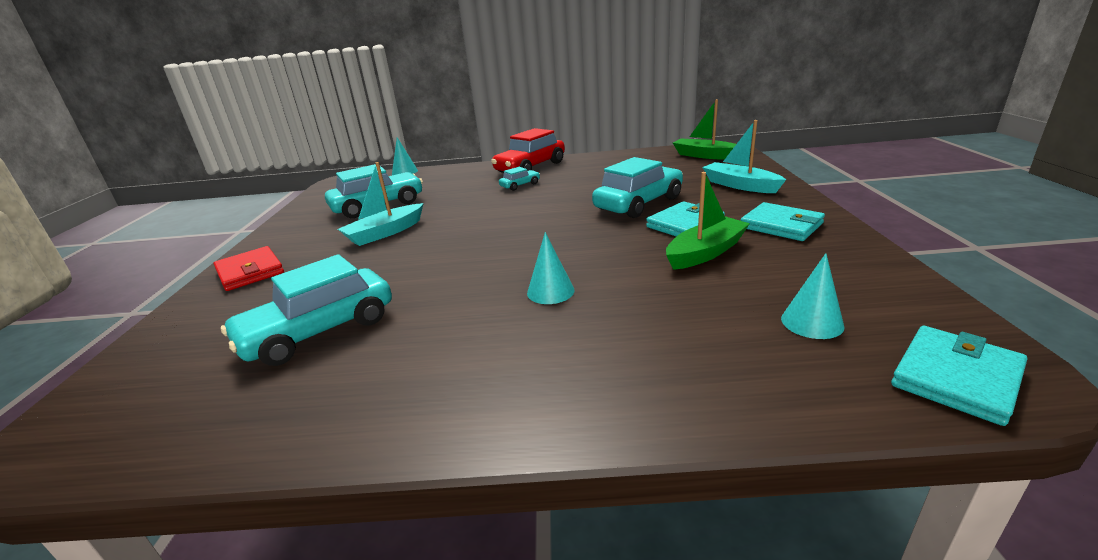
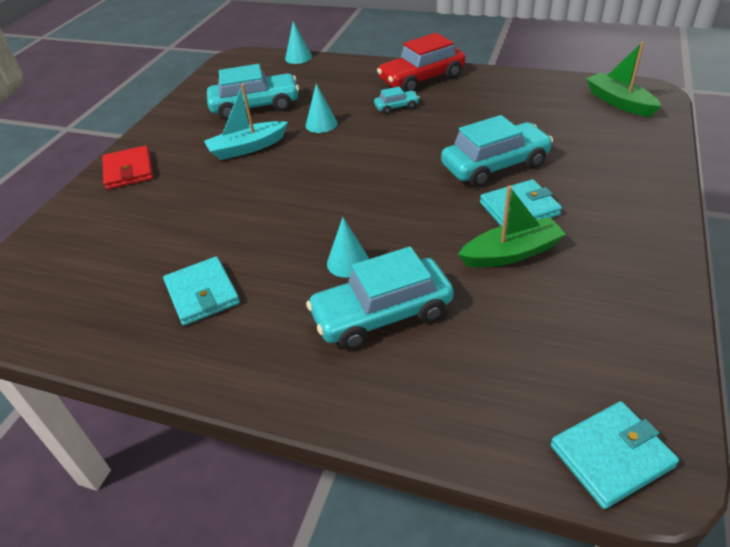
camera: 20 degrees right, 15 degrees up
turquoise car [221,254,392,366] -> turquoise car moved to [306,247,454,350]
turquoise boat [702,120,786,193] -> none
turquoise wallet [741,202,825,241] -> turquoise wallet moved to [163,256,240,326]
turquoise cone [781,253,845,339] -> turquoise cone moved to [306,84,337,133]

